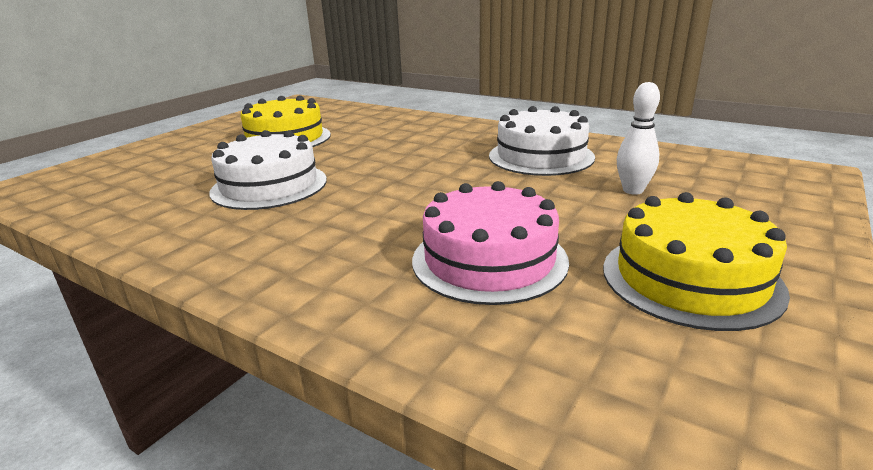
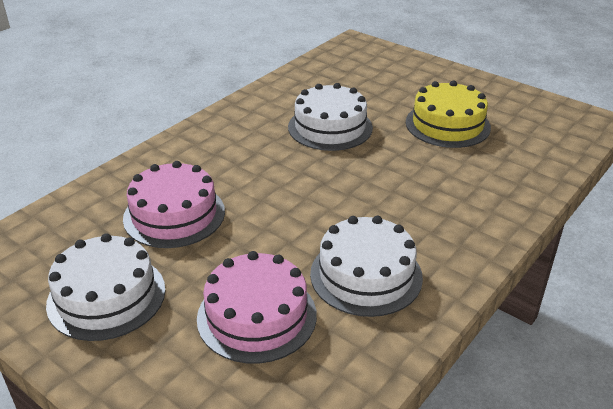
camera: 95 degrees right, 10 degrees up
yellow cake [603,192,790,331] -> white cake [46,233,165,341]
white bowling pin [617,82,660,195] -> pink cake [197,251,317,364]

